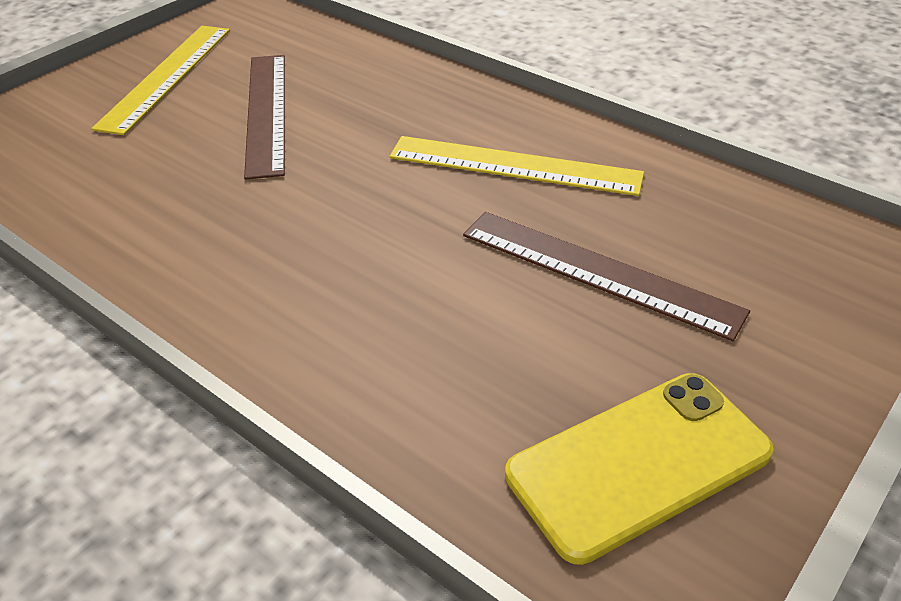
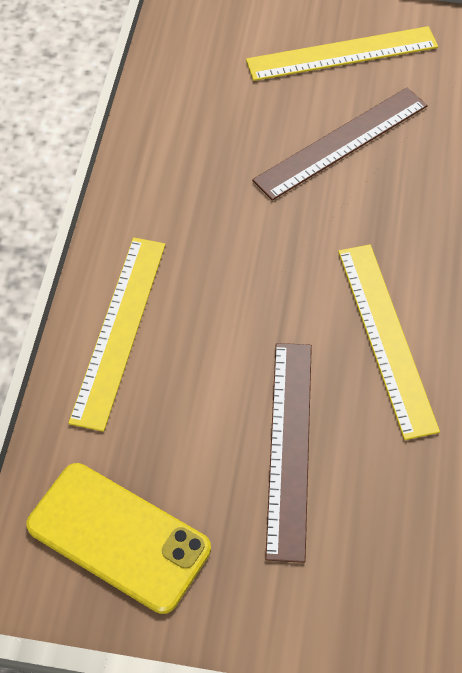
camera: 60 degrees right, 15 degrees up
none -> yellow ruler [68,237,166,432]

